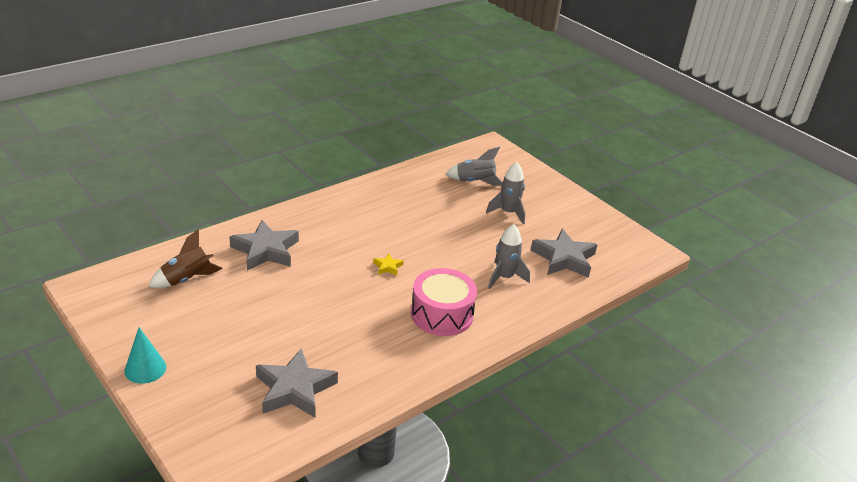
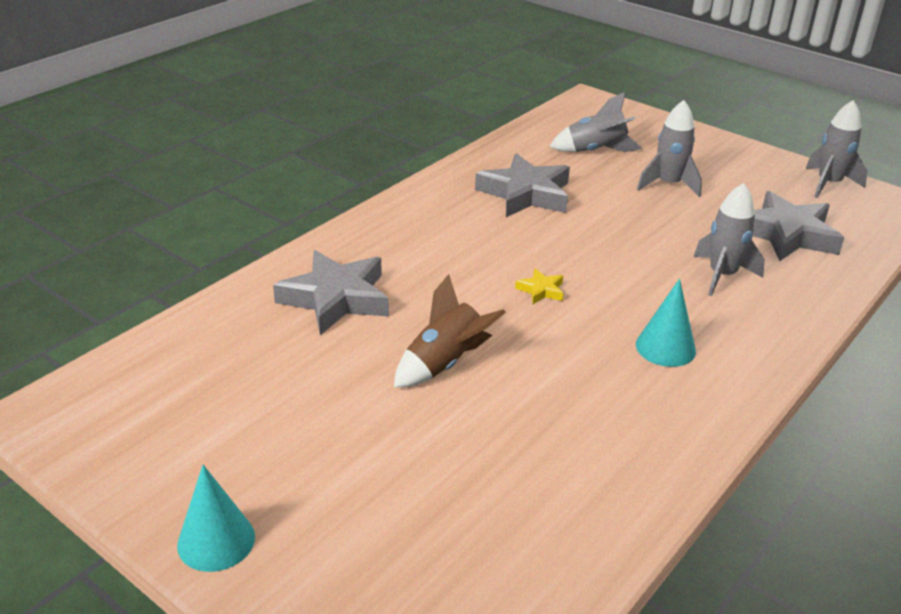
camera: 10 degrees left, 0 degrees up
brown rocket [149,229,223,288] -> brown rocket moved to [394,274,506,387]
grey star [256,348,338,418] -> grey star moved to [475,153,570,217]
pink drum [411,268,477,336] -> turquoise cone [636,279,696,367]
none -> grey rocket [805,100,868,198]

